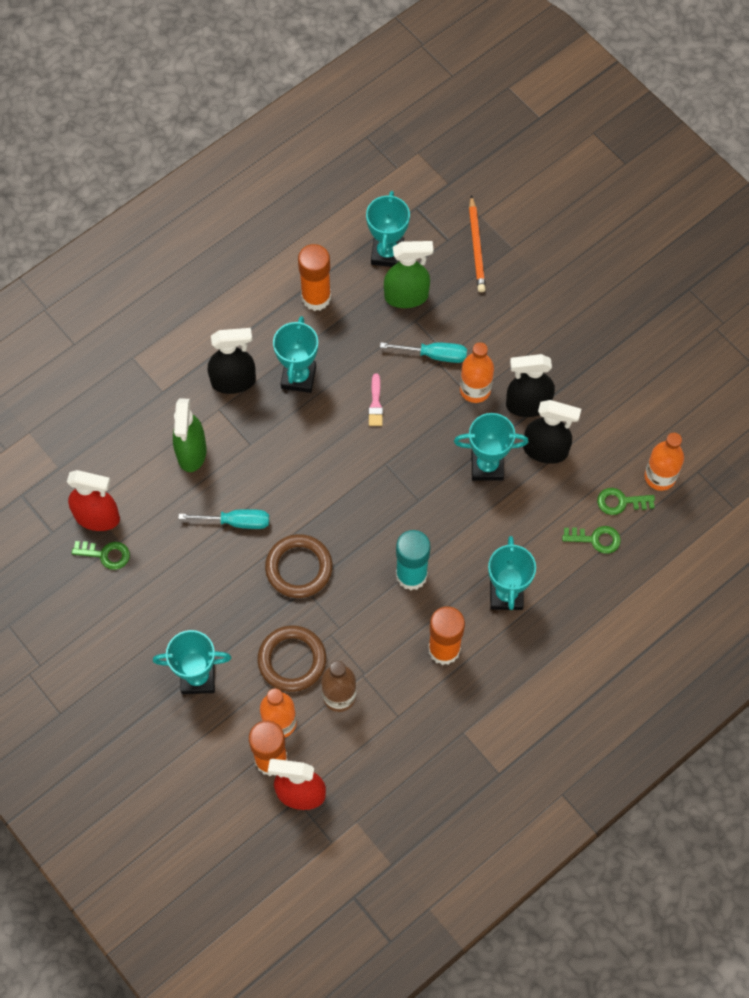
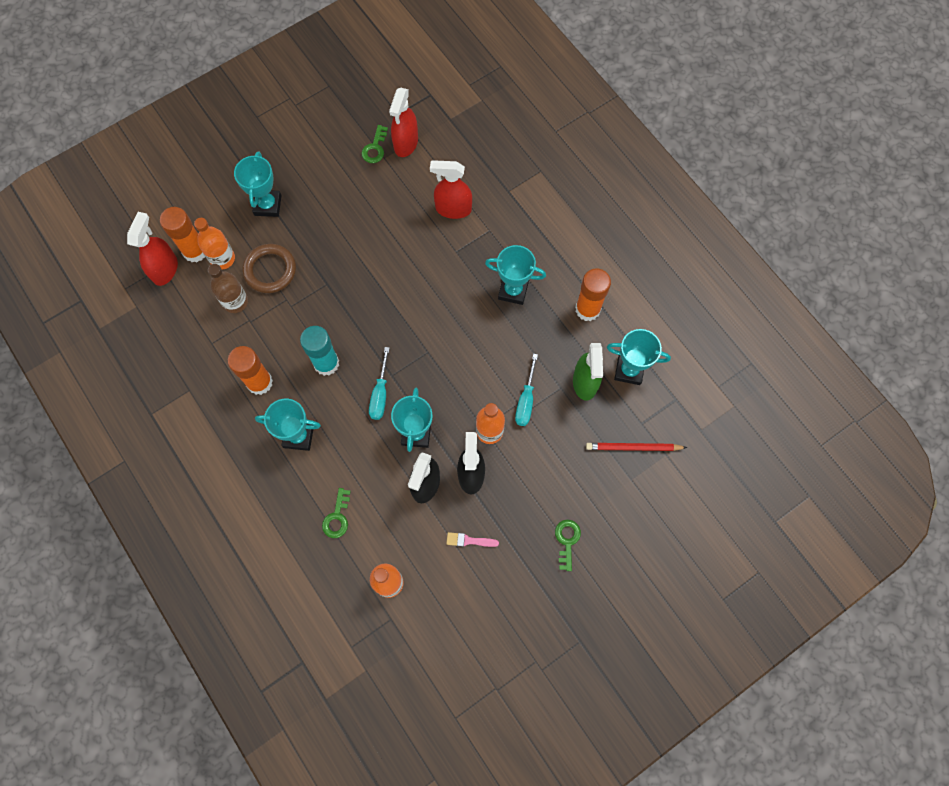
camera: 95 degrees right, 5 degrees up
green spray bottle [173,398,206,472] -> red spray bottle [430,160,472,219]
turquoise screwdriver [178,509,269,529] -> turquoise screwdriver moved to [369,347,390,420]
black spray bottle [208,328,256,394] -> none
brown ring [265,534,333,598] -> none
pink brush [369,374,383,426] -> pink brush moved to [446,532,499,547]
orange pencil [469,195,486,292] -> red pencil [586,443,687,451]
green key [597,488,655,515] -> green key moved to [555,519,581,571]

